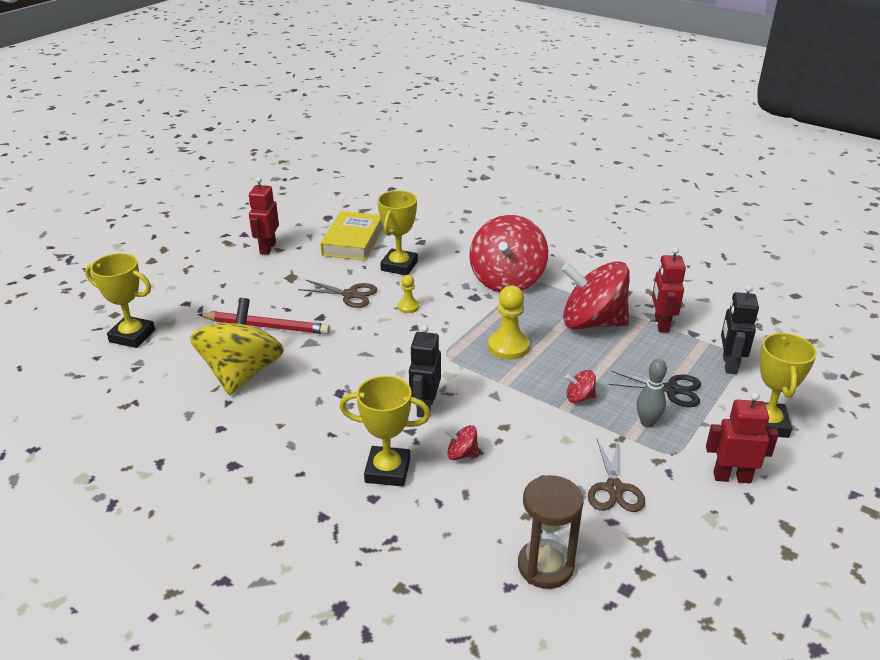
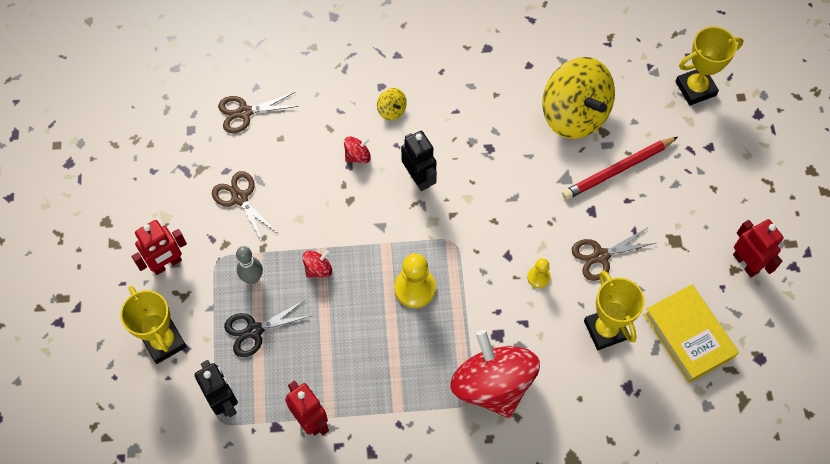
camera: 140 degrees right, 30 degrees up
yellow trophy [340,376,431,486] -> yellow spinning top [377,88,407,120]
brown hourglass [518,475,583,589] -> brown scissors [218,92,299,133]
red spinning top [561,261,630,329] -> none

